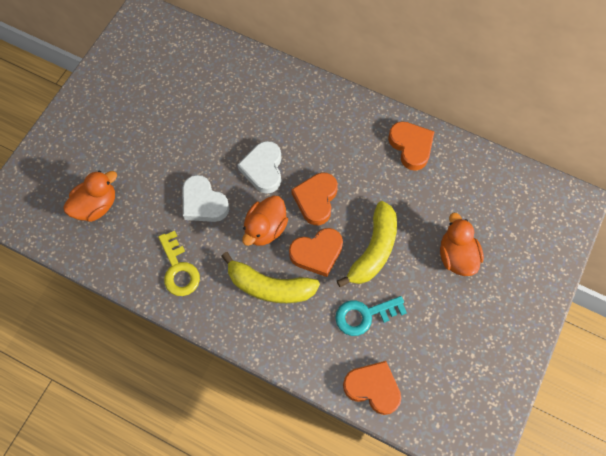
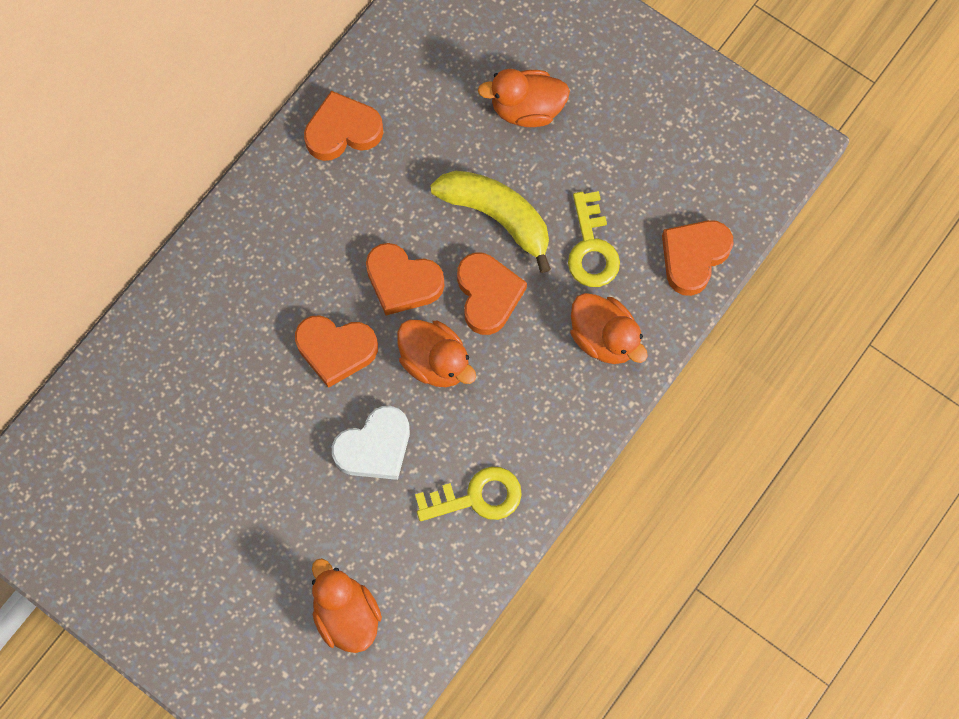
camera: 80 degrees left, 5 degrees up
yellow banana [221,252,320,303] -> none
white heart [238,141,281,194] -> orange heart [295,315,378,388]
turquoise key [335,296,407,336] -> yellow key [568,191,620,287]
none -> orange duck [570,293,648,364]

